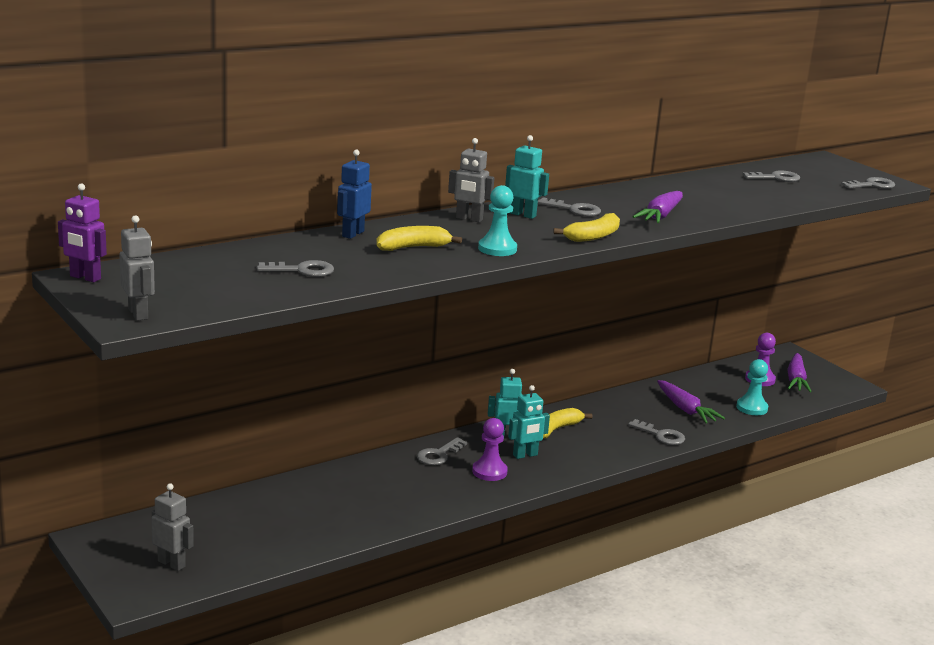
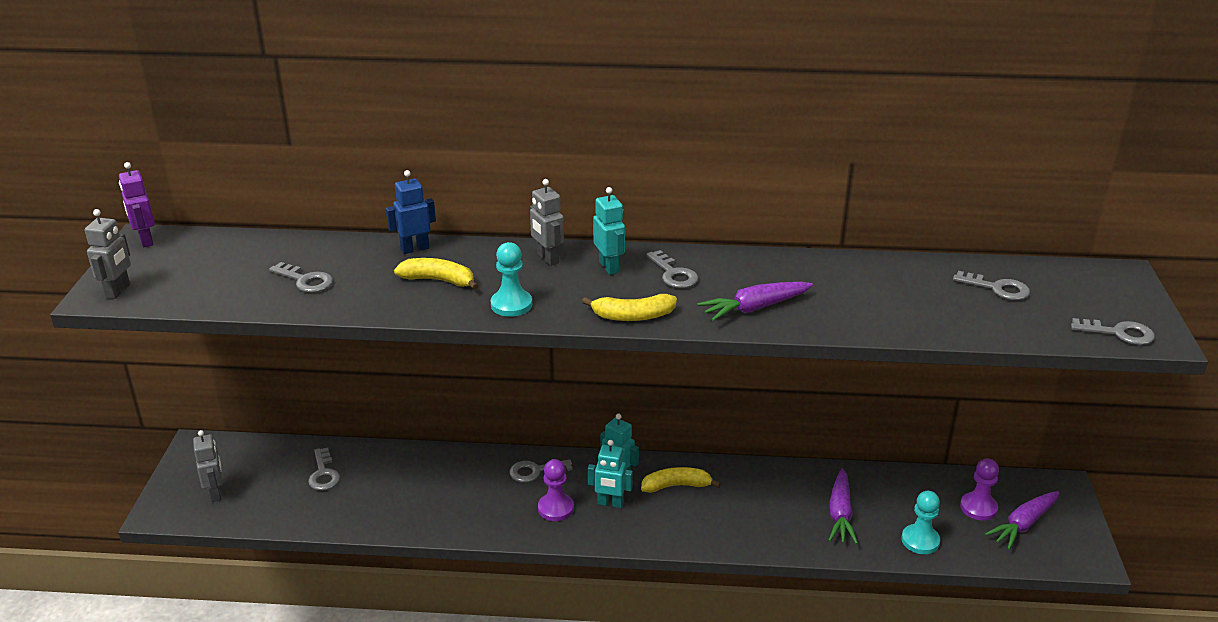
camera: 40 degrees right, 10 degrees up
grey key [628,419,685,445] -> grey key moved to [308,448,340,491]

